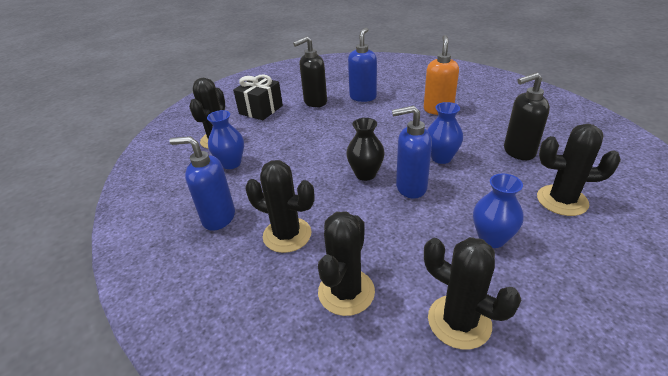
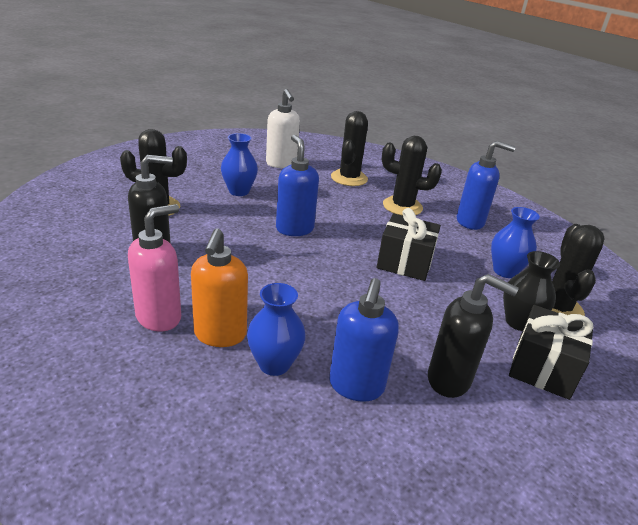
camera: 170 degrees right, 5 degrees down
black soap dispenser [293,36,327,107] -> black soap dispenser turned 60 degrees clockwise [428,274,519,398]
black vase [346,118,385,181] -> black vase moved to [503,251,560,331]
blue soap dispenser [392,106,432,199] -> blue soap dispenser turned 105 degrees counterclockwise [276,135,319,236]
black cactus [424,237,521,350] -> white soap dispenser [266,89,300,168]
blue vase [427,102,463,164] -> blue vase moved to [247,283,306,376]
none -> pink soap dispenser [128,204,181,332]
none -> black gift [377,208,441,281]

